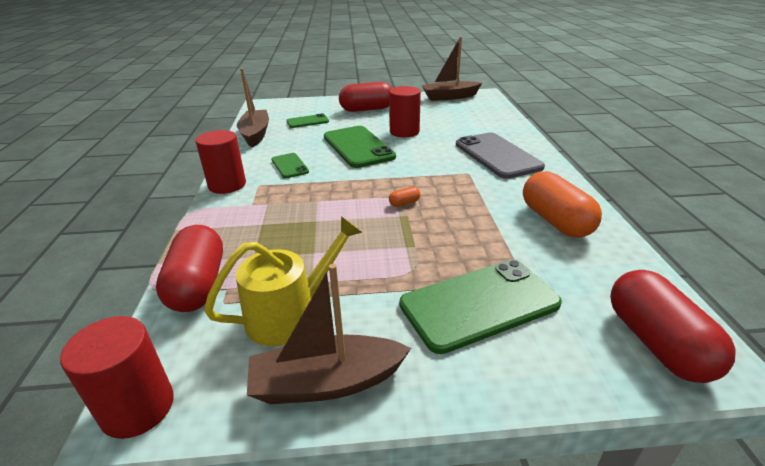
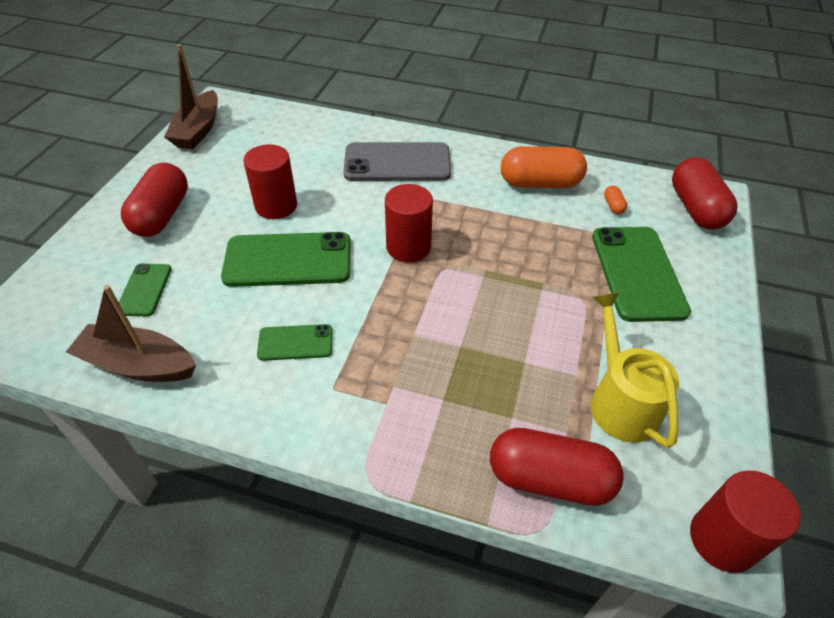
camera: 70 degrees left, 15 degrees up
red cylinder [195,130,246,194] -> red cylinder moved to [385,184,433,262]
brown boat [247,264,411,404] -> none
orange capsule [389,186,420,207] -> orange capsule moved to [604,186,627,214]
red capsule [610,270,735,383] -> red capsule turned 75 degrees clockwise [672,157,737,229]

